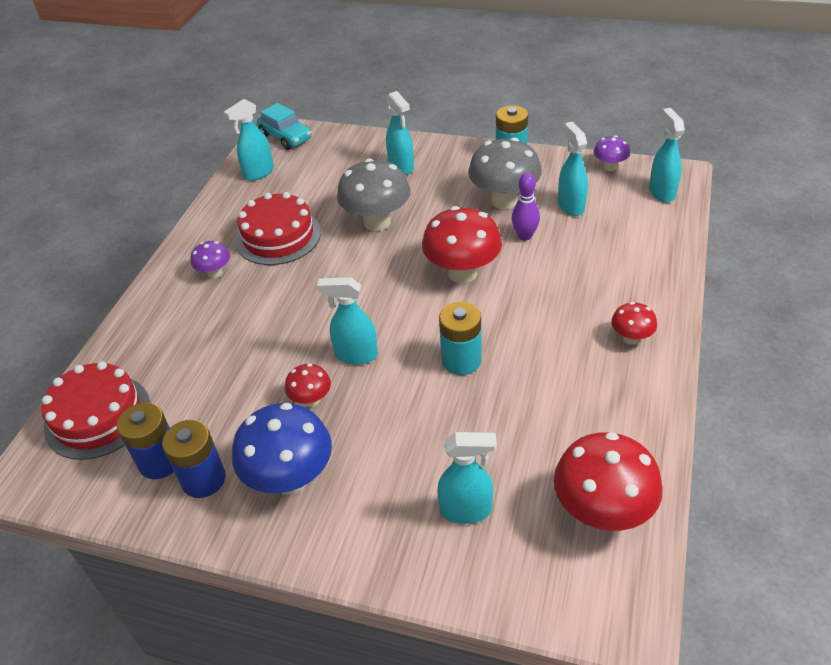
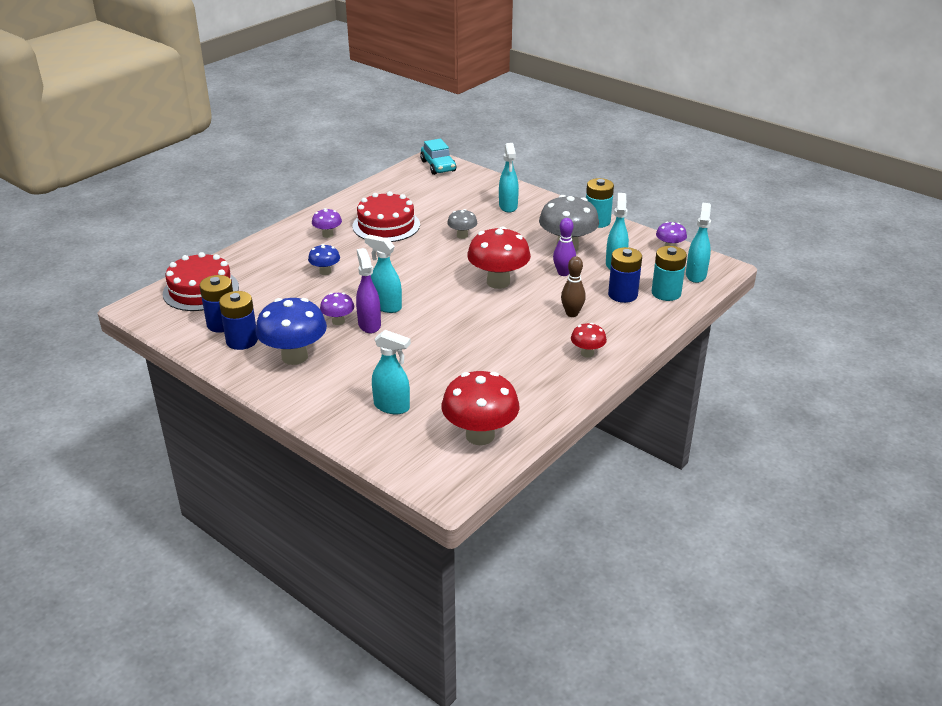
camera: 20 degrees right, 10 degrees down
turquoise spray bottle [224,99,274,181] -> none
red mushroom [285,363,331,407] -> purple mushroom [320,293,354,325]
grey mushroom [337,158,411,231] -> grey mushroom [447,209,477,239], size x0.52
turquoise battery [439,302,482,375] -> turquoise battery moved to [652,246,687,301]
none -> blue mushroom [308,244,340,275]
none -> purple spray bottle [356,248,381,334]
none -> brown bowling pin [561,256,586,317]
none -> blue battery [608,247,642,303]

